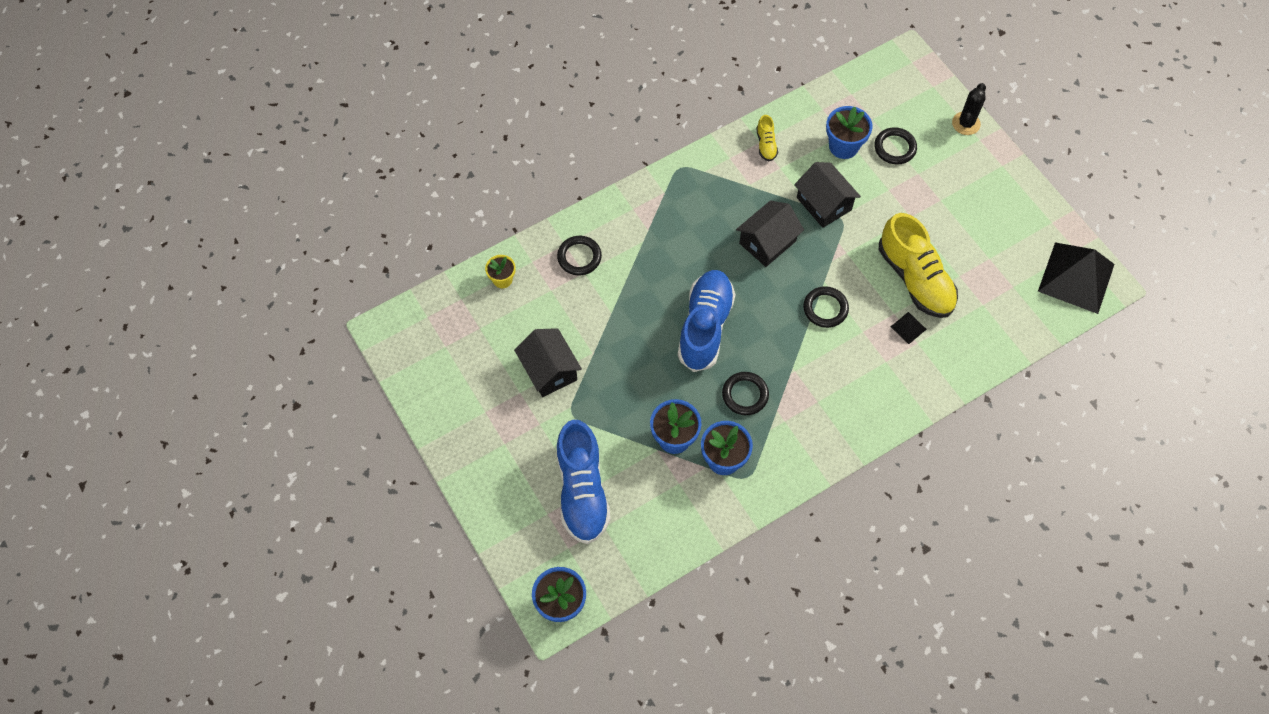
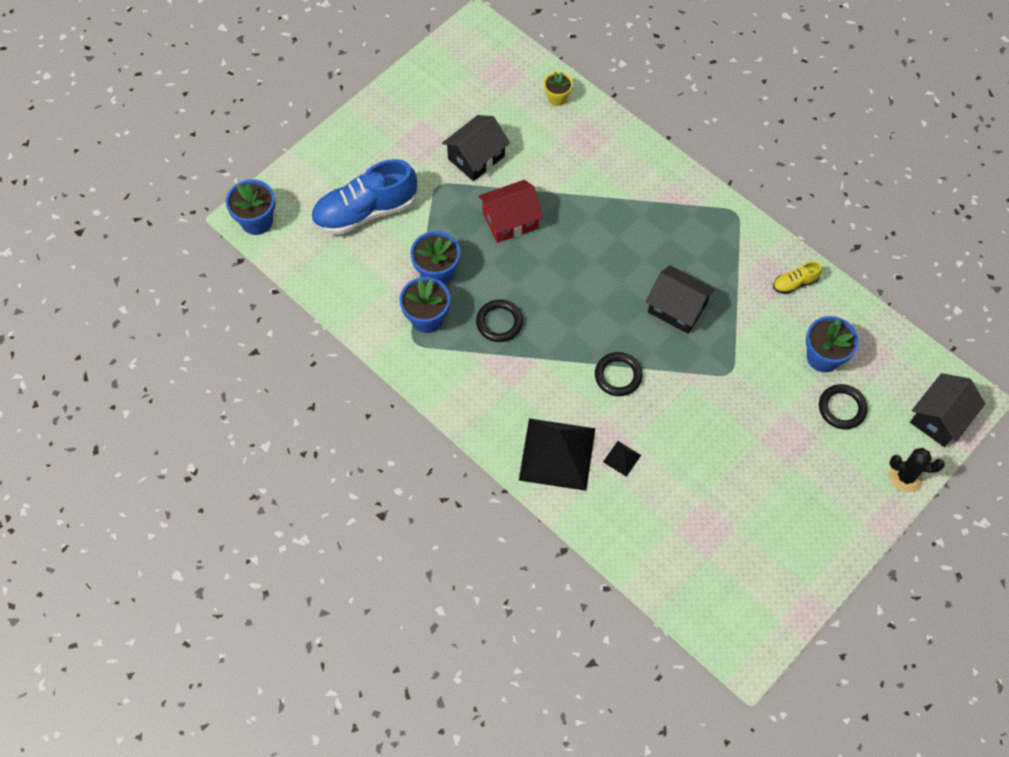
camera: 75 degrees right, 0 degrees up
black ring [557,236,602,276] -> none
blue shoe [678,270,735,372] -> none
black house [794,162,861,228] -> black house moved to [910,373,985,447]
yellow shoe [879,213,958,318] -> none
black pyramid [1038,242,1114,314] -> black pyramid moved to [519,419,595,491]
none -> red house [478,180,543,243]

